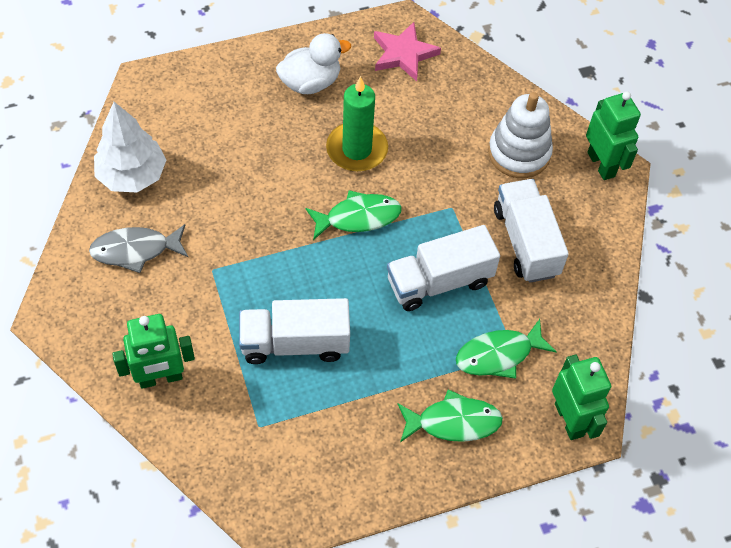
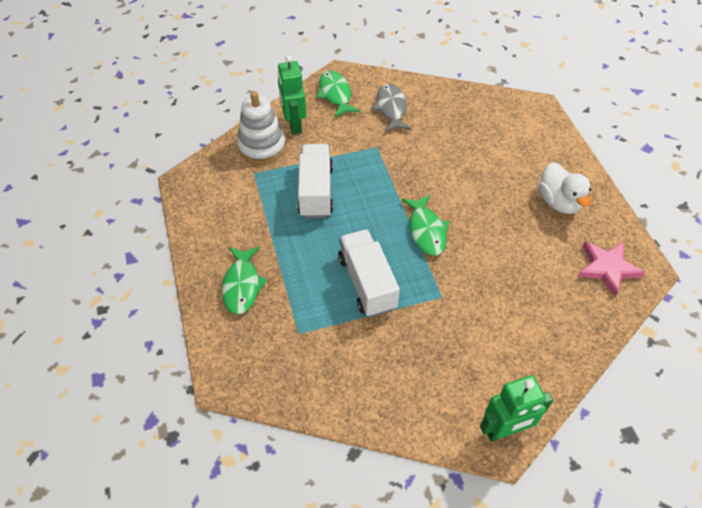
camera: 95 degrees right, 5 degrees down
white tree [94,102,166,192] -> none
green candle [326,76,388,172] -> none
green fish [456,319,557,379] -> green fish moved to [317,71,360,117]
white stacking toy [488,92,553,178] -> white stacking toy moved to [237,91,286,164]
white truck [494,179,569,283] -> none
green robot [552,355,611,440] -> none

